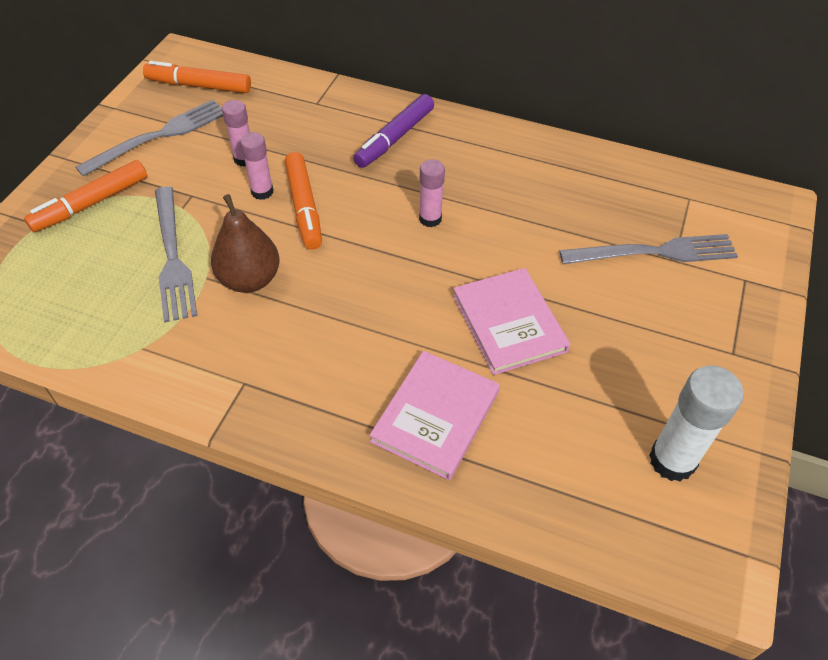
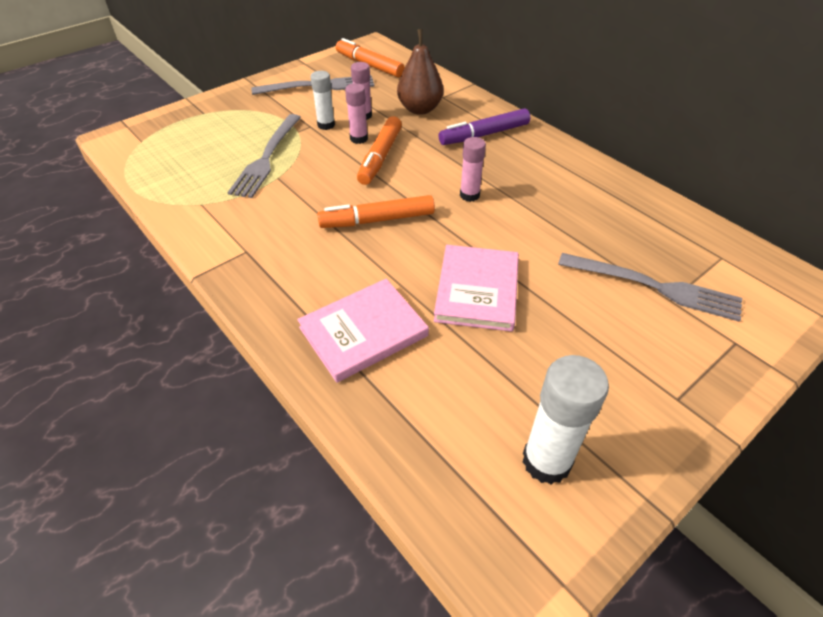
camera: 30 degrees right, 5 degrees down
orange marker [24,160,147,232] -> orange marker moved to [317,195,435,228]
brown pear [211,194,280,293] -> brown pear moved to [397,29,444,115]
none -> white glue stick [311,71,335,130]

